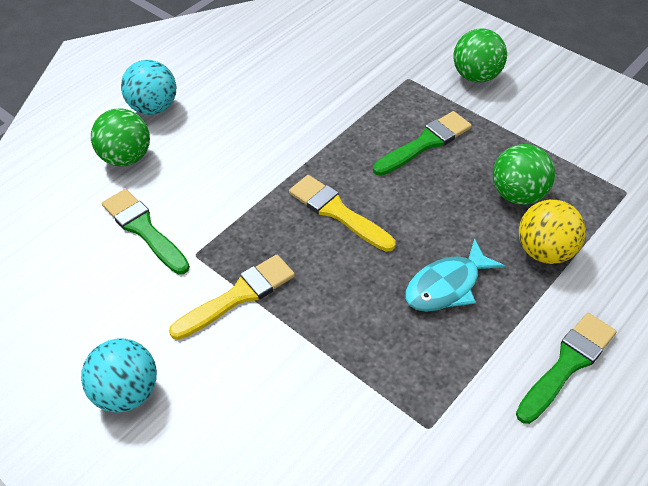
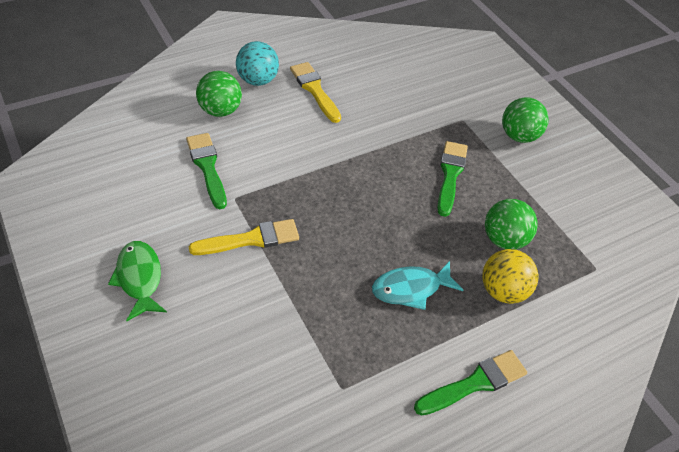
camera: 15 degrees right, 0 degrees up
turquoise ball [81,339,157,412] -> green fish [108,241,167,321]
yellow brush [289,175,395,252] -> yellow brush moved to [290,62,341,123]
green brush [373,111,472,176] -> green brush turned 60 degrees counterclockwise [437,141,468,217]

